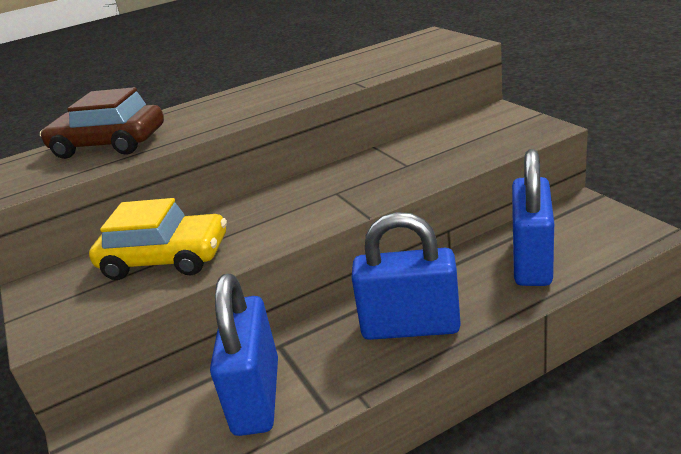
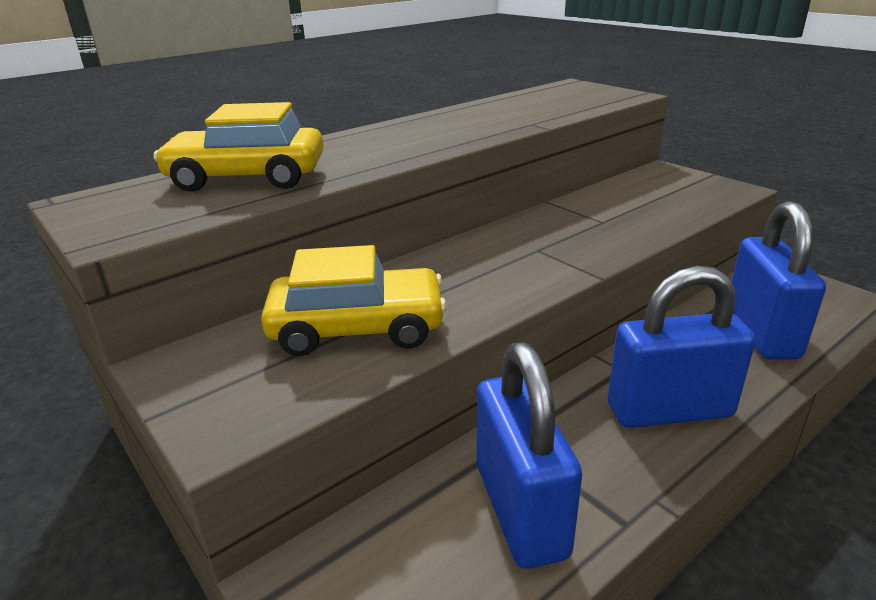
camera: 15 degrees left, 0 degrees up
brown car [40,87,164,159] -> yellow car [153,102,323,192]

